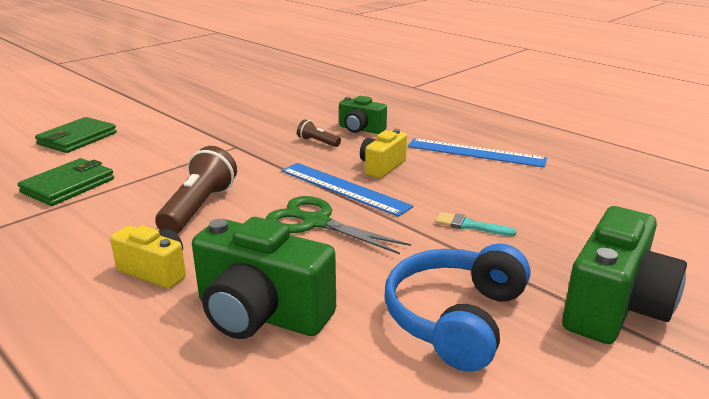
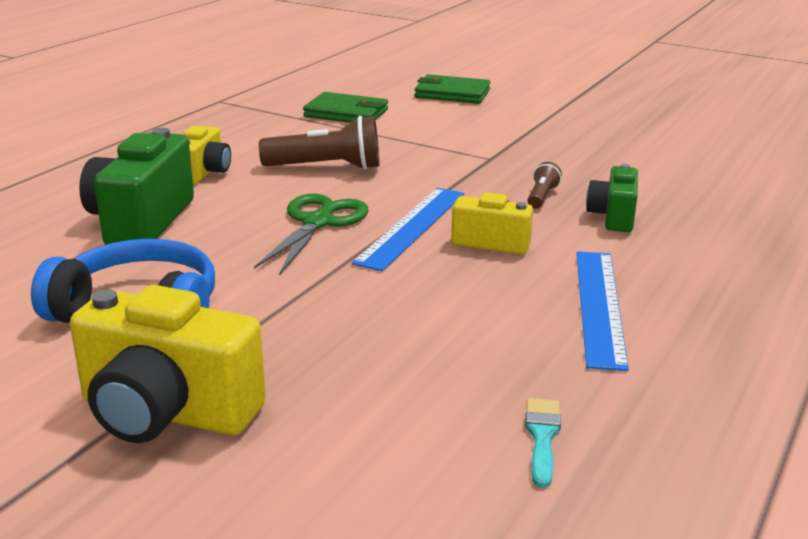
camera: 75 degrees right, 0 degrees up
turquoise brush [435,212,517,236] -> turquoise brush moved to [525,398,561,488]
green camera [562,206,687,344] -> yellow camera [70,285,266,443]

